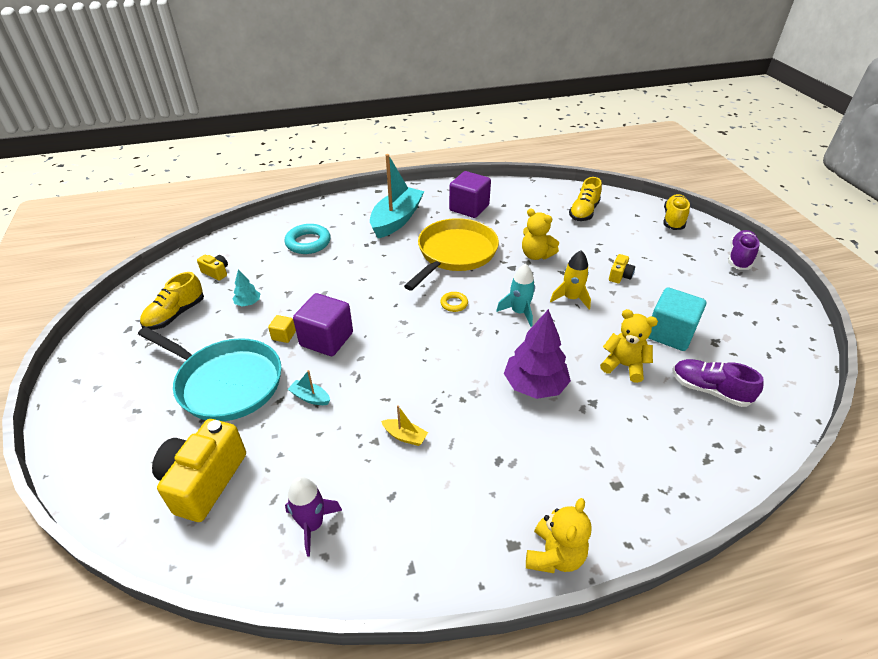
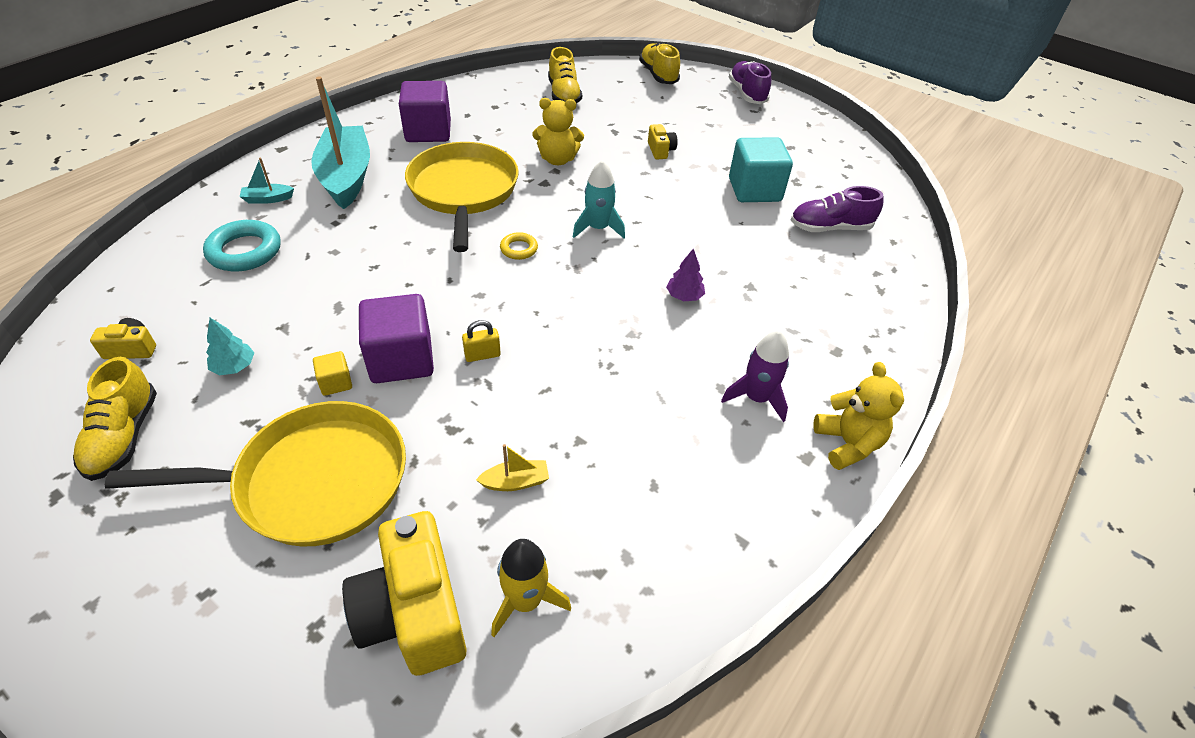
camera: 40 degrees left, 5 degrees up
turquoise pan [138,327,282,421] -> yellow pan [105,401,406,547]
purple rocket [285,477,342,556] -> purple rocket moved to [721,331,789,422]
turquoise boat [288,370,330,405] -> turquoise boat moved to [240,158,294,204]
yellow boat [381,405,428,446] -> yellow boat moved to [476,444,549,491]
purple tree [504,309,571,399] -> purple tree [666,248,705,301], size x0.49
yellow rocket [550,250,591,309] -> yellow rocket moved to [491,539,571,637]
yellow teddy bear [600,309,658,383] -> none
none -> yellow padlock [462,320,501,362]

